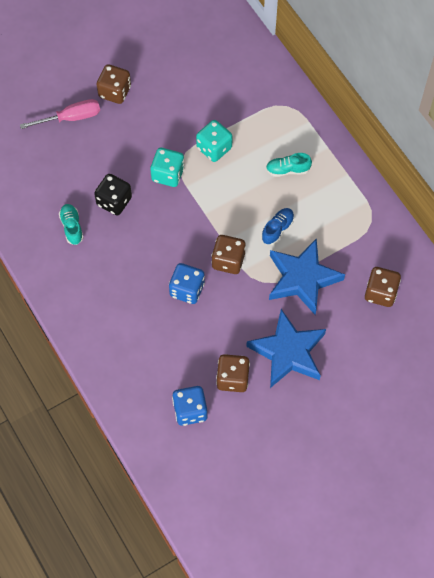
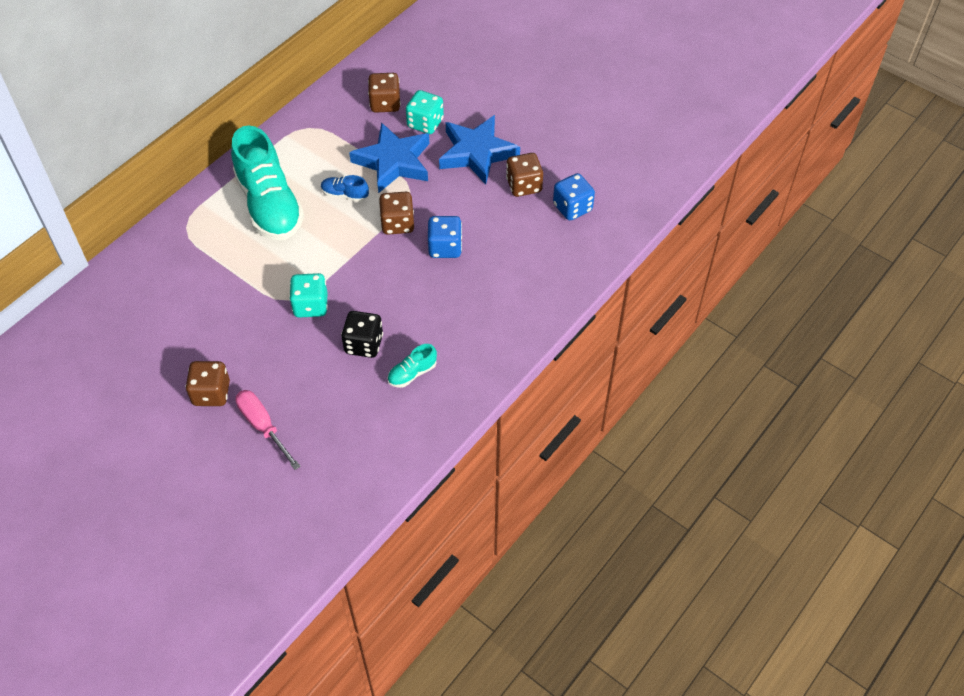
camera: 110 degrees left, 10 degrees down
turquoise dice [196,120,233,162] -> turquoise dice moved to [406,90,444,134]
turquoise shoe [266,153,312,177] -> turquoise shoe [231,126,304,240], size x2.38

